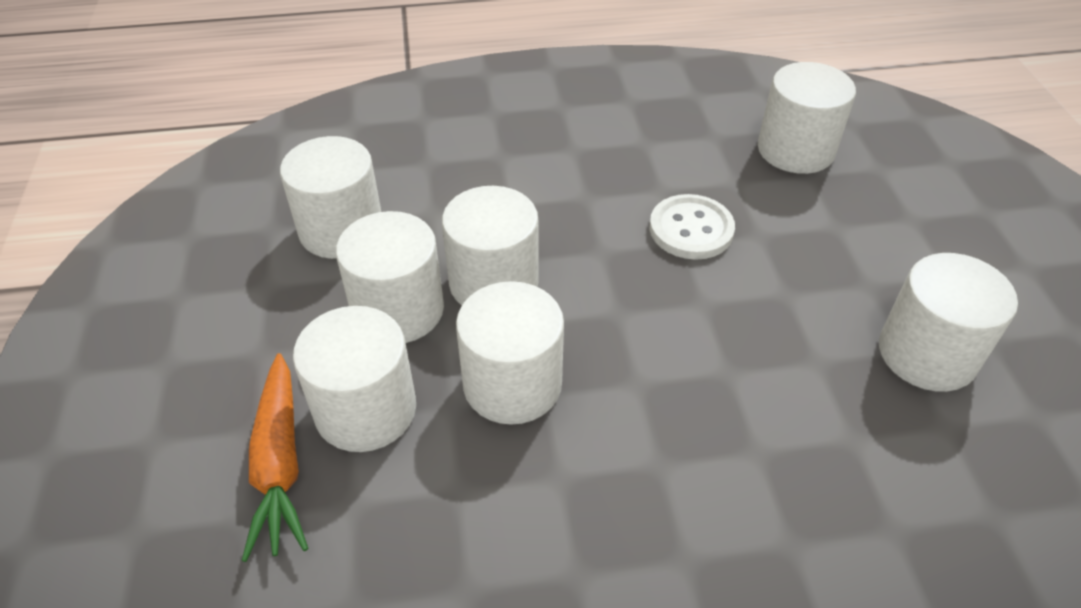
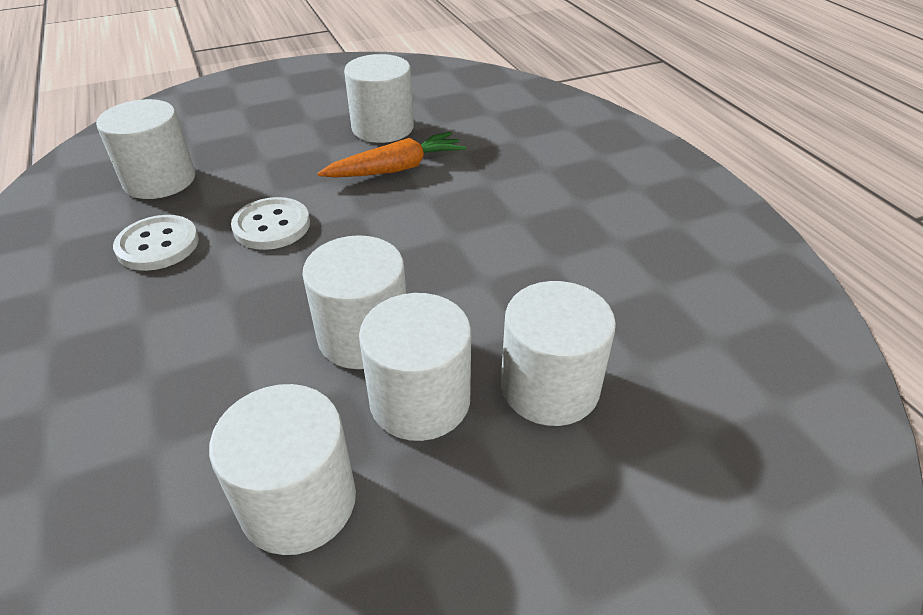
camera: 105 degrees left, 5 degrees down
orange carrot [242,353,308,562] -> orange carrot moved to [317,132,466,177]
white cylinder [456,281,564,425] -> none
none -> white button [113,215,199,271]

